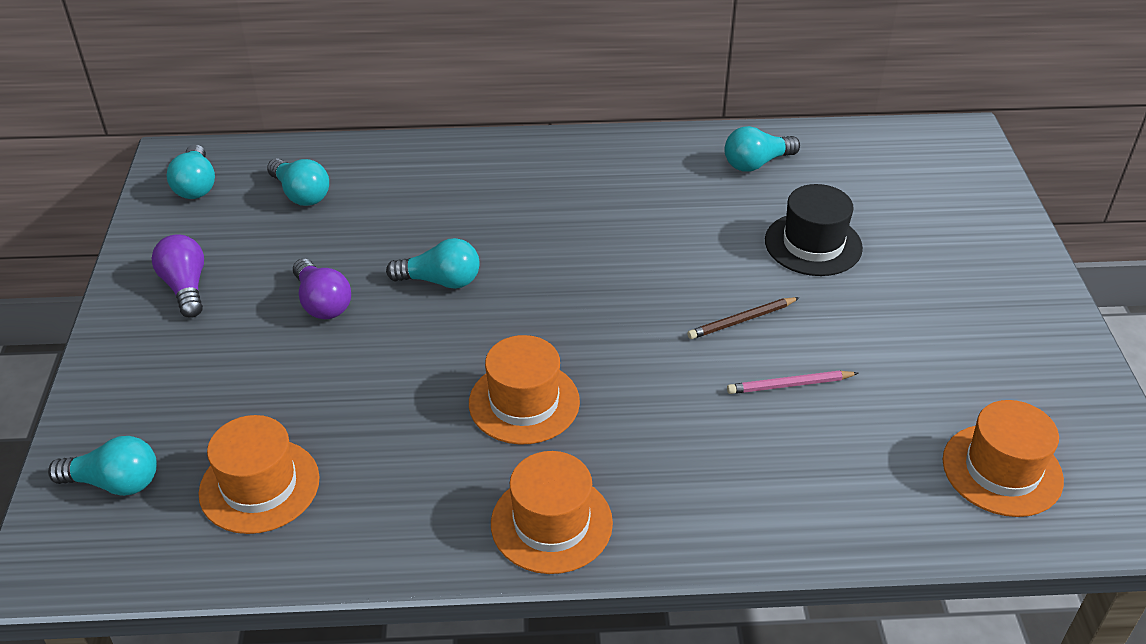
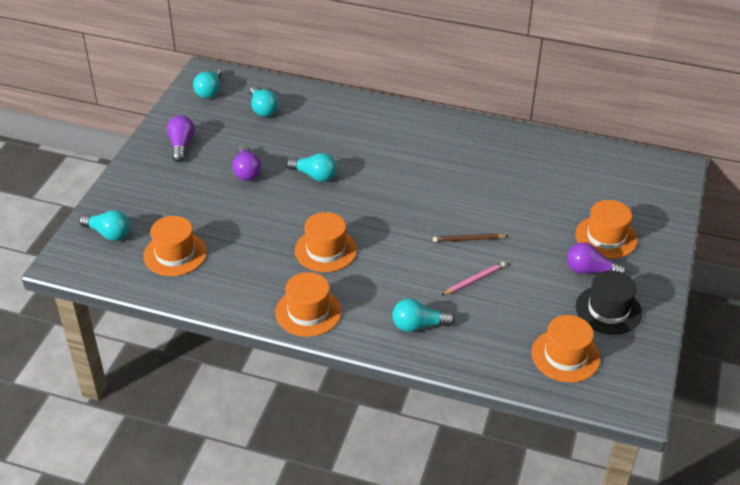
camera: 20 degrees right, 0 degrees up
turquoise light bulb [724,126,800,172] -> turquoise light bulb moved to [392,299,455,332]
pink pencil [727,370,858,394] -> pink pencil turned 135 degrees clockwise [442,262,506,295]
black hat [765,184,863,276] -> black hat moved to [576,270,642,335]
none -> purple light bulb [567,242,626,274]
none -> orange hat [575,200,637,259]

